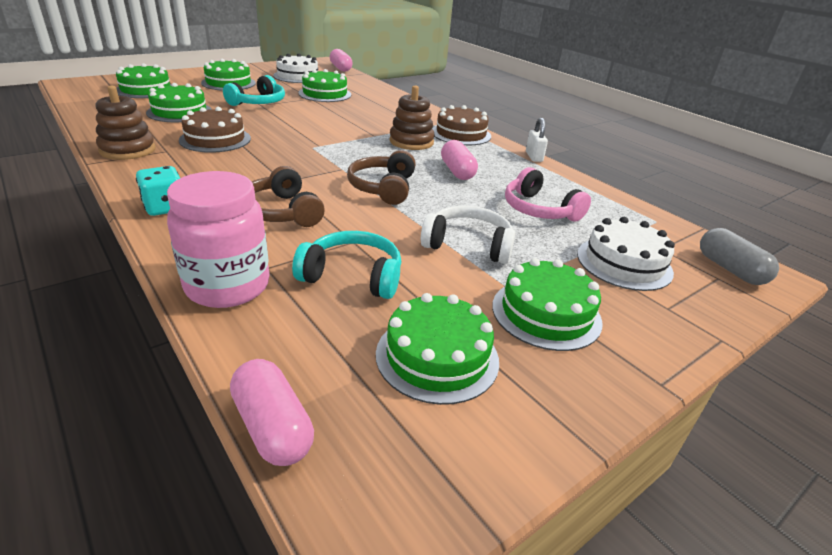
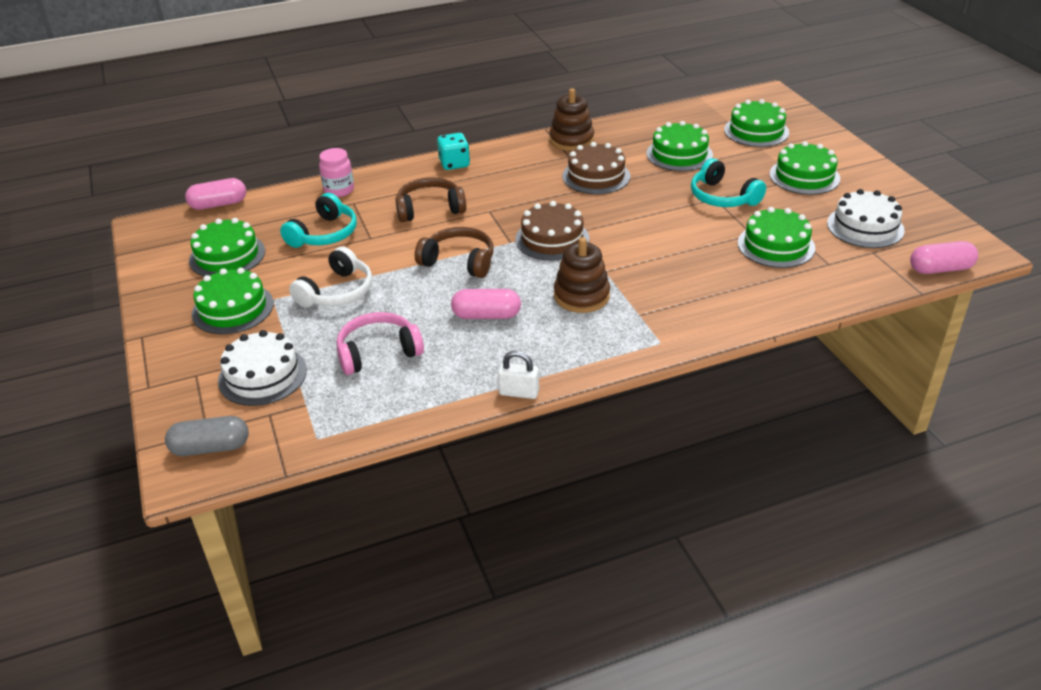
camera: 110 degrees right, 5 degrees up
pink jar [167,171,270,308] -> pink jar [319,148,354,197], size x0.60
brown cake [432,105,491,145] -> brown cake moved to [515,201,590,261]

